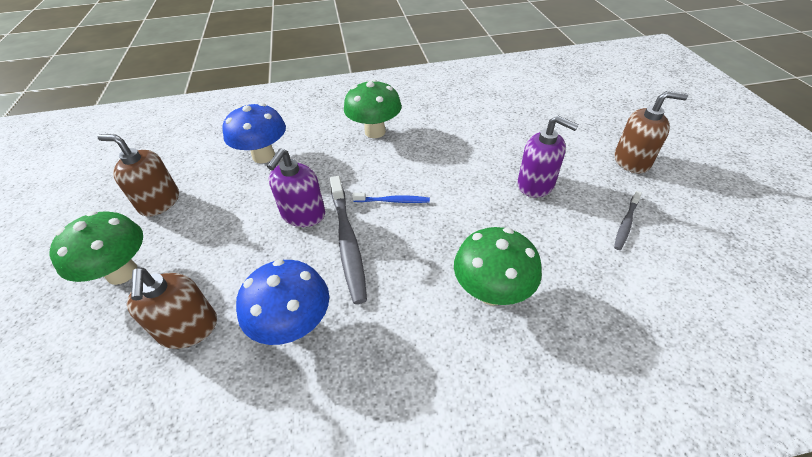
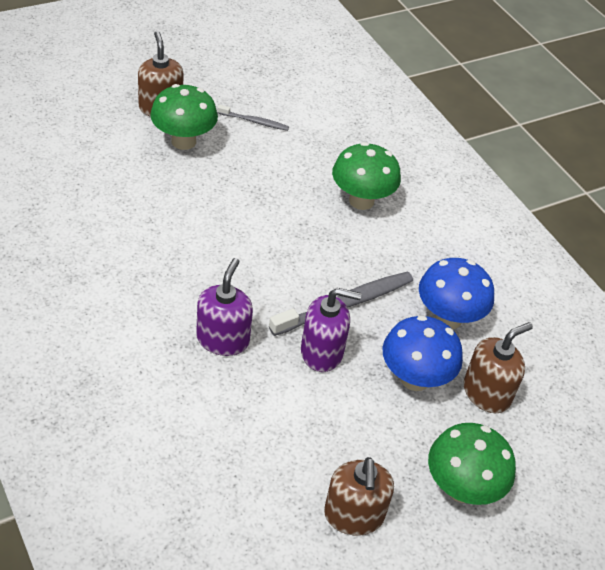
camera: 115 degrees left, 0 degrees up
blue mushroom [222,103,286,163] -> blue mushroom moved to [383,315,463,391]
green mushroom [344,79,402,138] -> green mushroom moved to [150,84,218,150]
blue toothbrush [352,193,430,203] -> none
purple soap dispenser [517,116,579,198] -> purple soap dispenser moved to [196,258,253,356]

